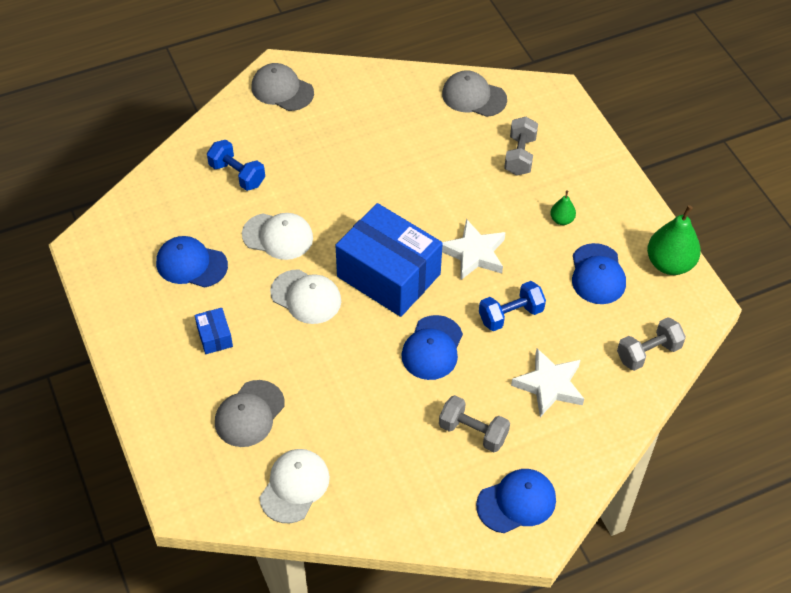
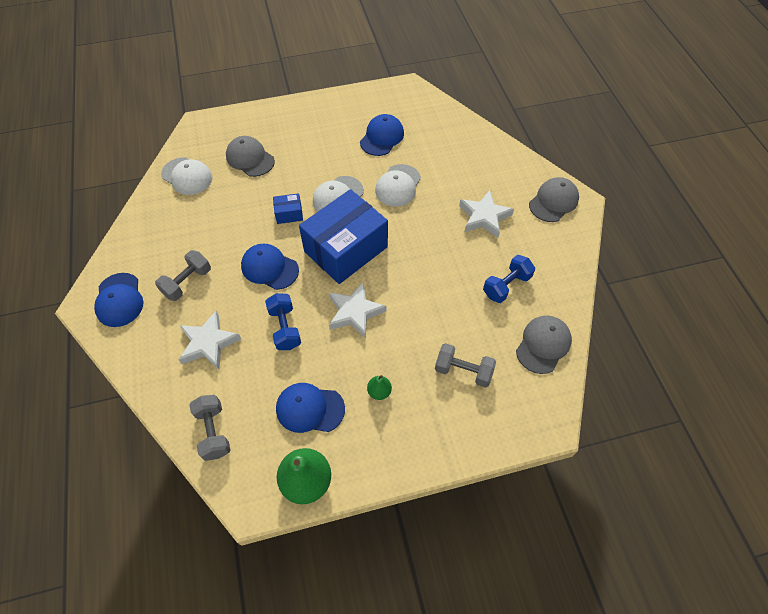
camera: 100 degrees right, 5 degrees up
blue box [195,308,233,354] -> blue box moved to [273,193,303,224]
blue dumbbell [207,140,265,191] -> blue dumbbell moved to [483,255,535,303]
none -> white star [459,190,514,238]

